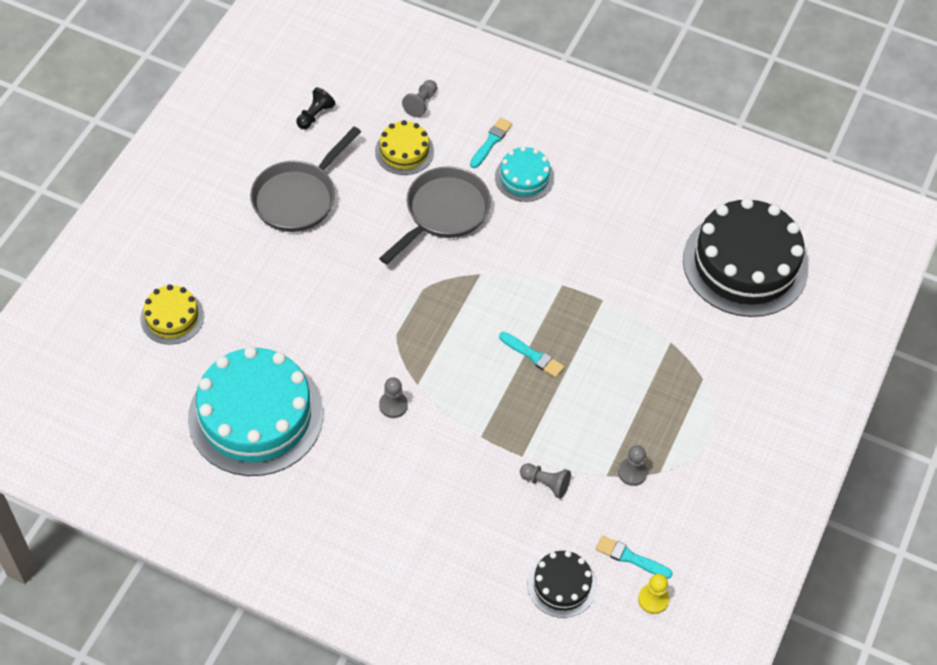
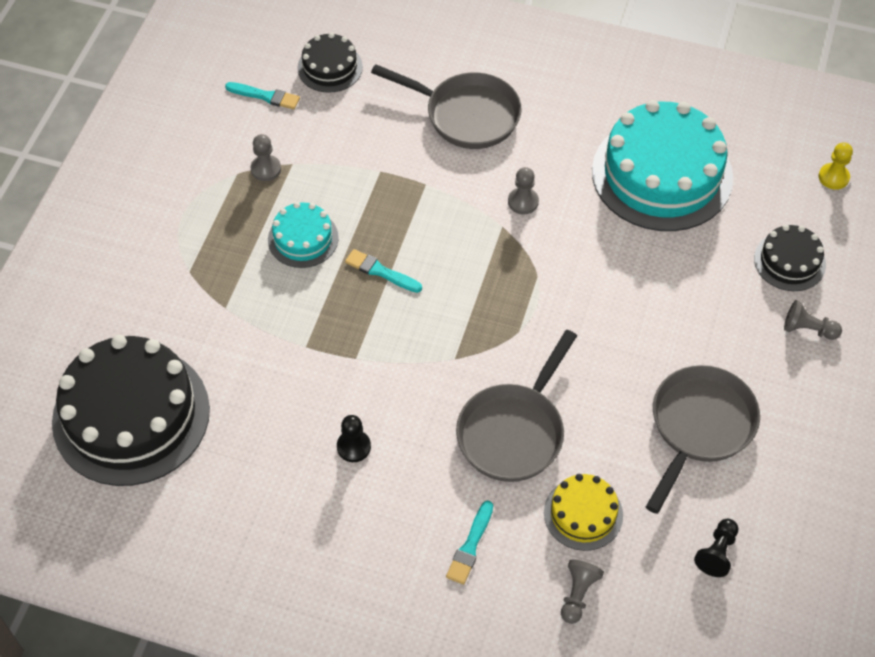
camera: 175 degrees right, 0 degrees up
yellow cake [140,285,204,345] -> black cake [754,225,826,291]
turquoise cake [495,146,554,202] -> turquoise cake moved to [268,202,339,268]
grey pawn [520,463,571,499] -> grey pawn moved to [784,300,842,340]
yellow pawn [638,574,669,614] -> yellow pawn moved to [819,142,853,190]
none -> black pawn [337,415,371,462]
none -> grey pan [371,64,522,149]

